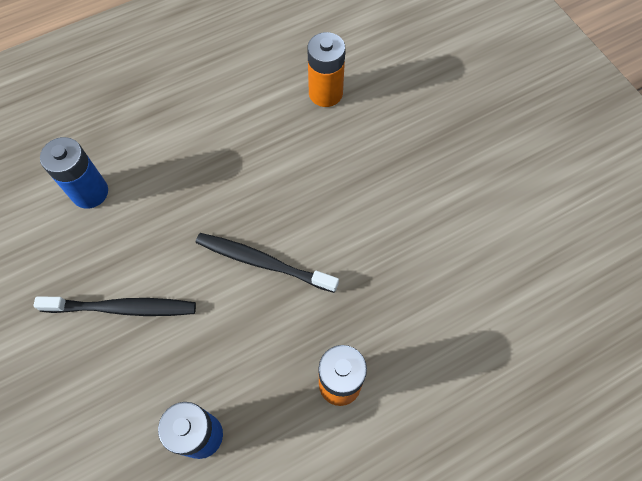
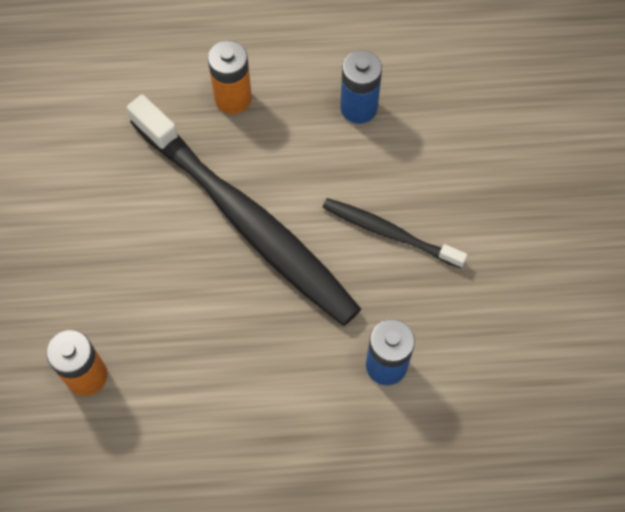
camera: 155 degrees left, 0 degrees up
black toothbrush [196,233,339,293] -> black toothbrush [127,95,361,326], size x2.08

